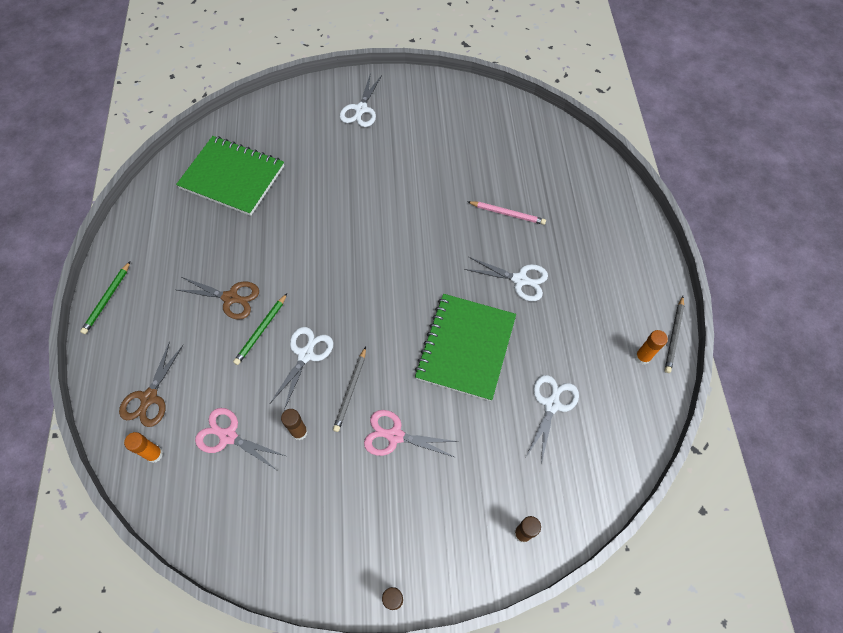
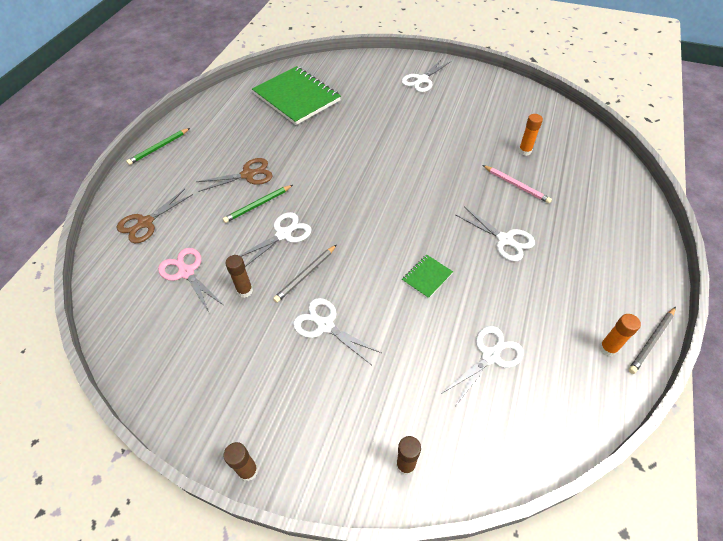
camera: 25 degrees right, 10 degrees down
orange glue stick [124,432,163,463] -> orange glue stick moved to [519,114,543,156]
brown scissors [177,277,259,320] -> brown scissors turned 60 degrees counterclockwise [197,158,273,192]
pink scissors [364,410,459,458] -> white scissors [293,298,381,364]
green notebook [415,294,516,401] -> green notebook [402,255,453,299], size x0.43

